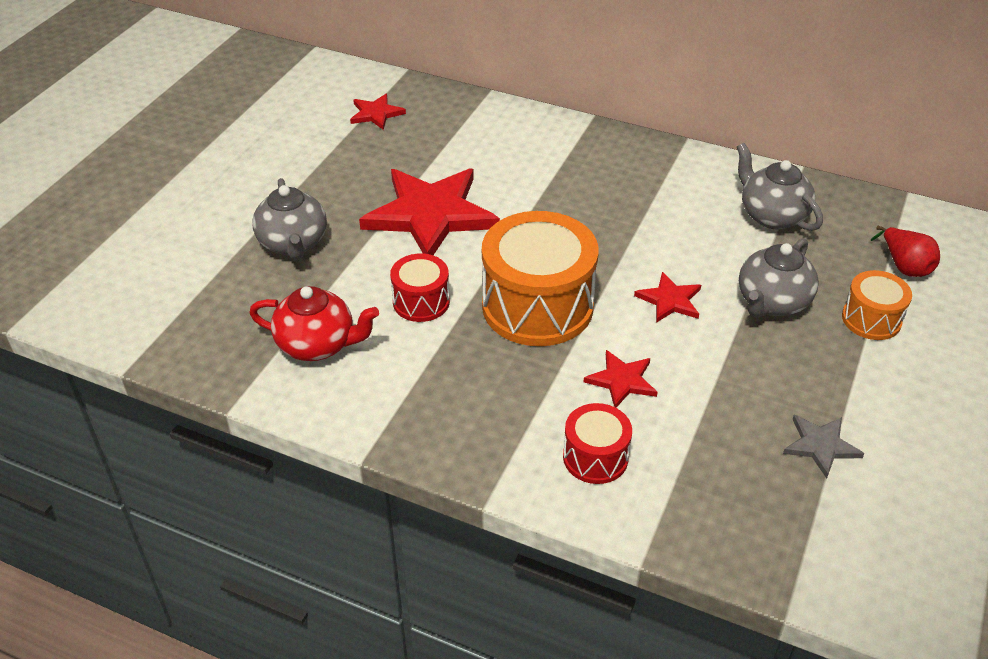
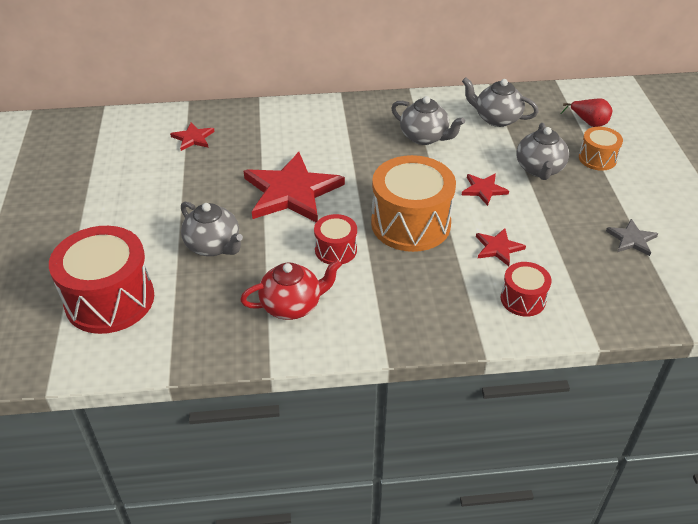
camera: 30 degrees left, 0 degrees up
none -> red drum [49,226,154,334]
none -> grey teapot [391,96,465,145]

